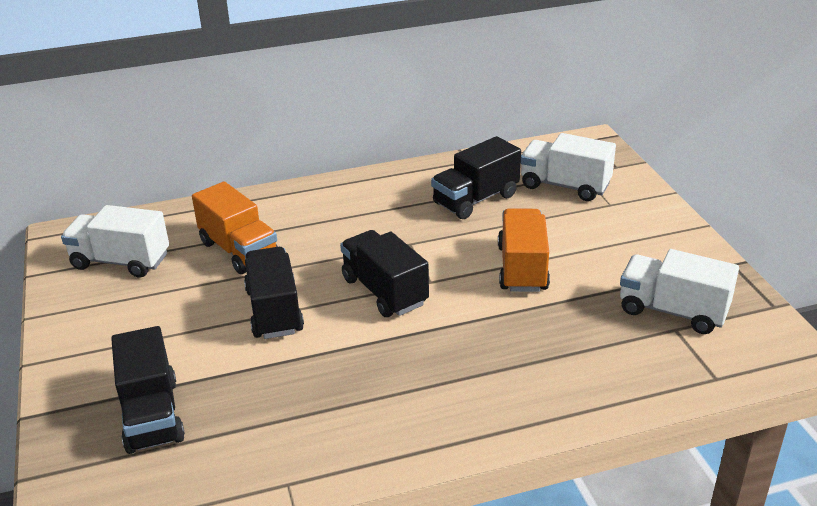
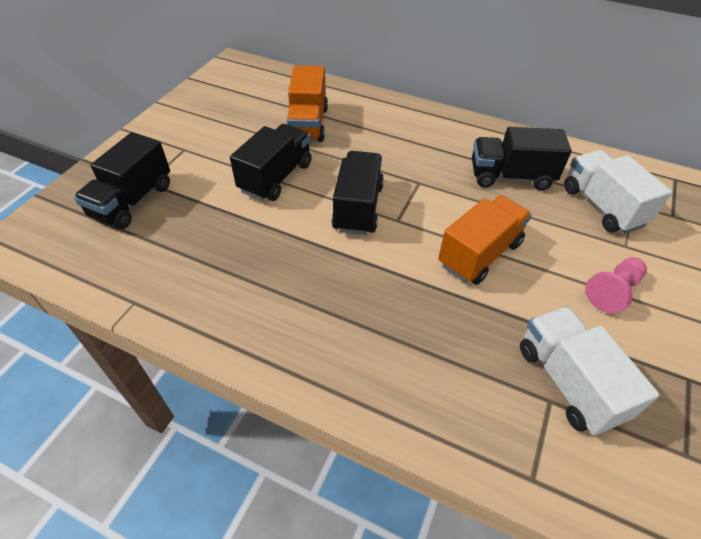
camera: 40 degrees right, 15 degrees up
white truck [61,205,169,278] -> none
none -> pink pawn [585,257,647,313]

